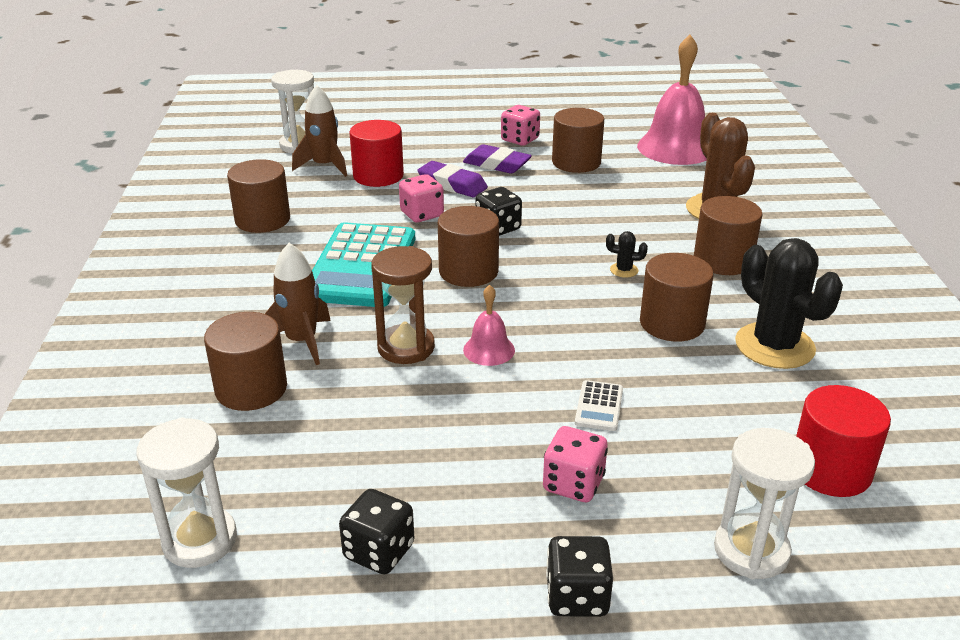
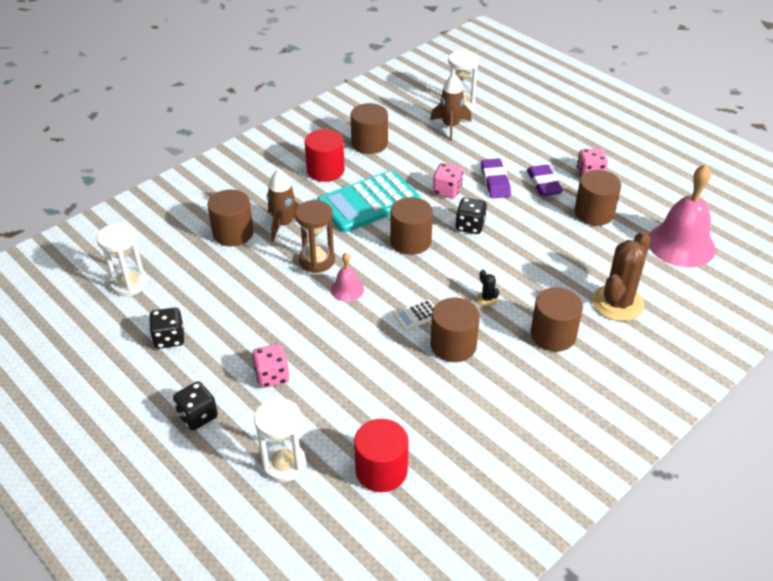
camera: 50 degrees right, 10 degrees up
red cylinder [349,120,404,187] -> red cylinder moved to [305,129,344,182]
white calculator [575,380,623,431] -> white calculator moved to [393,300,435,331]
black cactus [735,238,843,369] -> none

